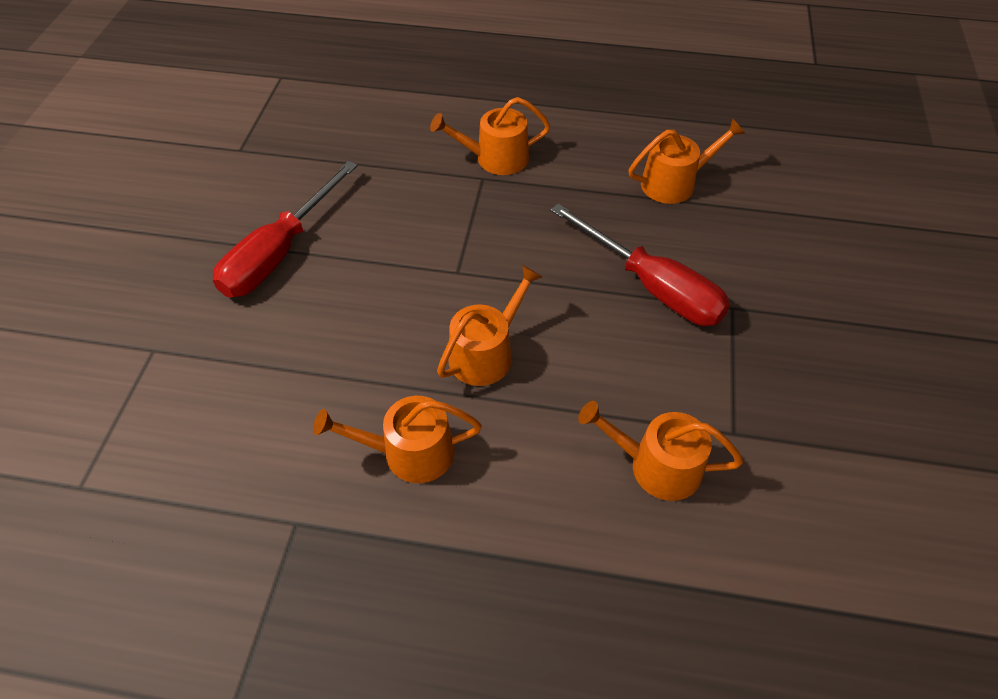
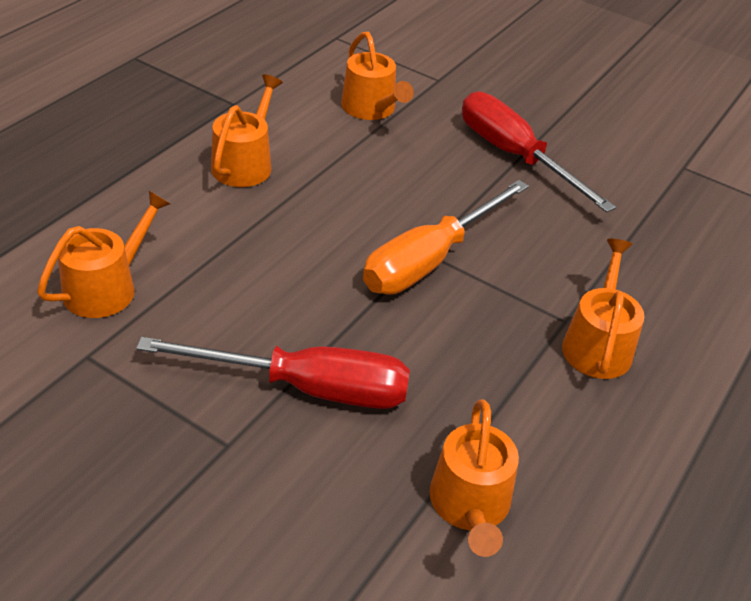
camera: 110 degrees right, 10 degrees down
orange watering can [437,265,542,386] -> orange watering can moved to [341,32,414,120]
red screwdriver [550,204,730,326] -> red screwdriver turned 150 degrees counterclockwise [136,337,410,409]
none -> orange screwdriver [363,180,529,294]

